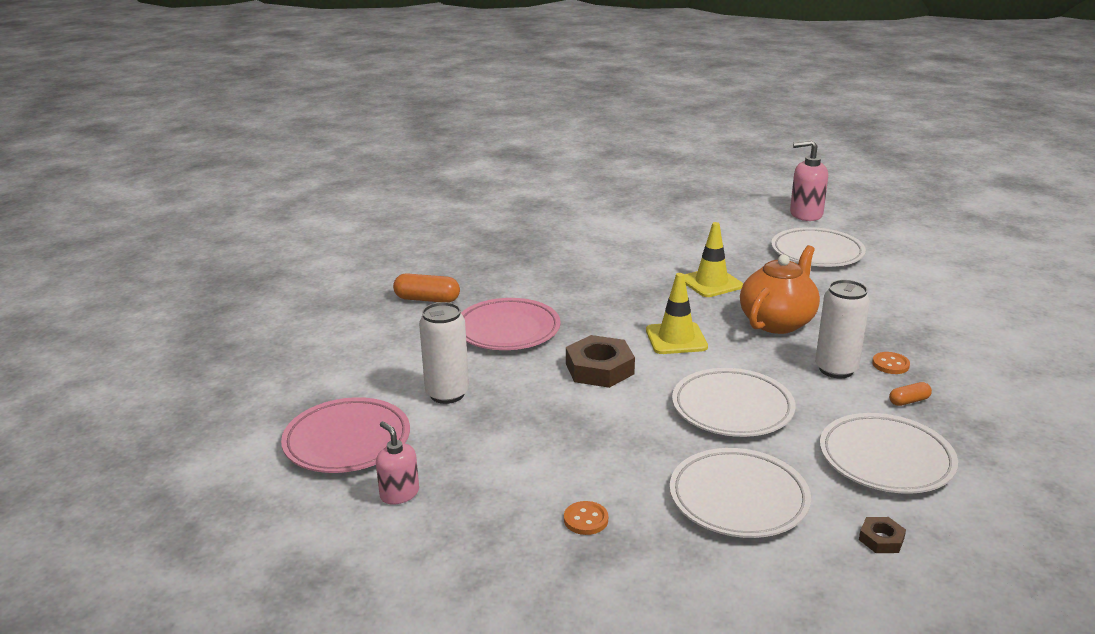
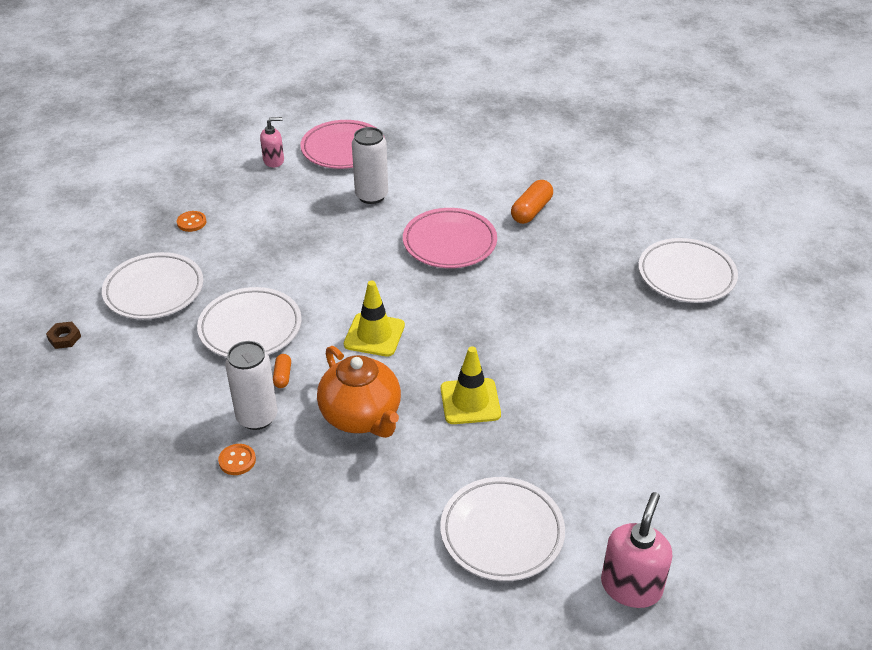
camera: 110 degrees right, 15 degrees up
brown nut [566,335,635,388] -> none
white plate [820,413,958,494] -> white plate moved to [638,238,738,303]
orange capsule [889,382,932,406] -> orange capsule moved to [273,354,291,388]

